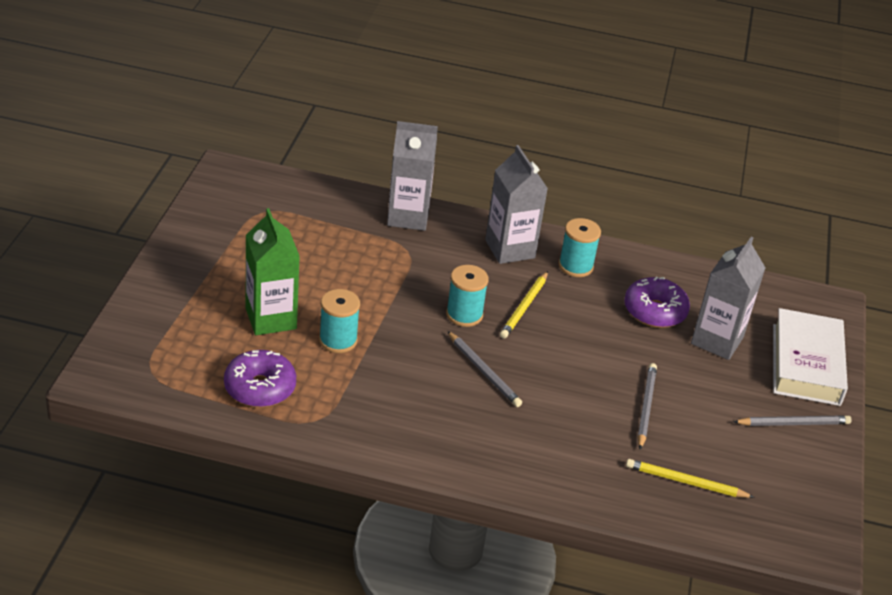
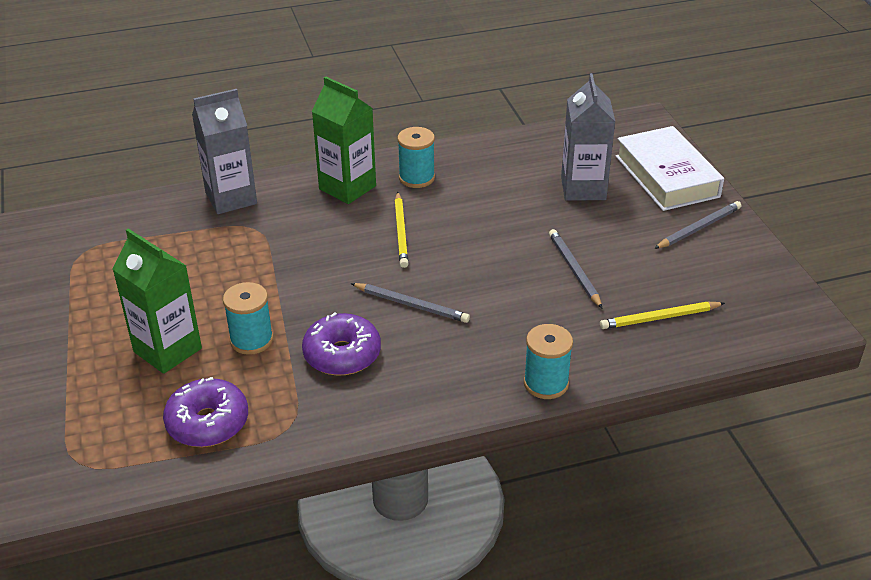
camera: 25 degrees left, 0 degrees up
turquoise spool [446,265,489,327] -> turquoise spool moved to [524,324,573,399]
grey carton [485,145,548,264] -> green carton [312,76,376,204]
purple donut [624,277,690,328] -> purple donut moved to [302,312,381,375]

